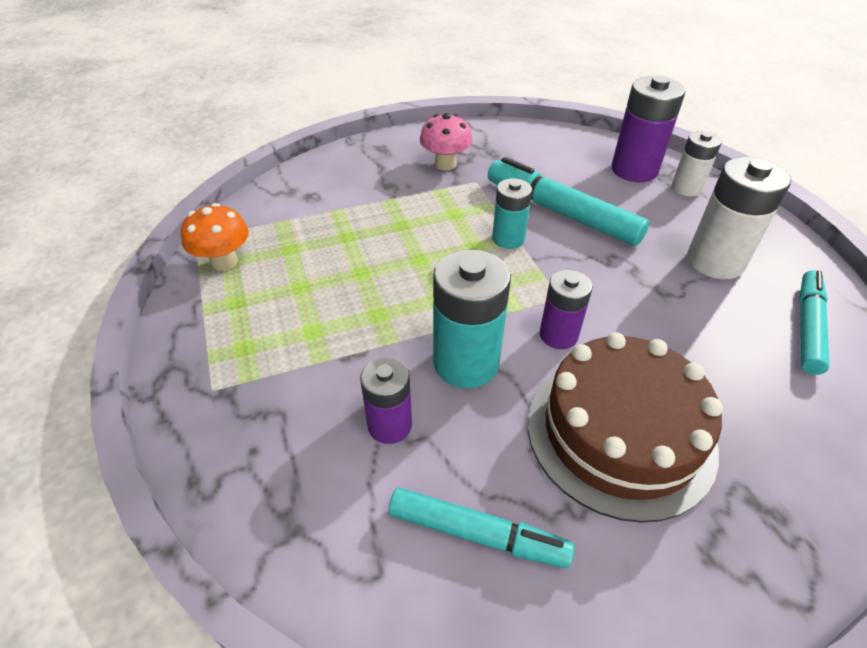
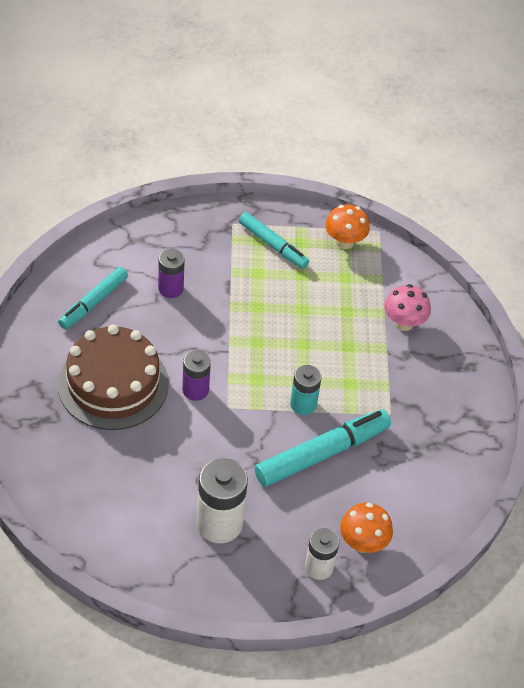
camera: 105 degrees right, 5 degrees up
pink mushroom [420,113,472,170] -> pink mushroom moved to [384,284,431,331]
turquoise battery [433,249,511,389] -> none
purple battery [612,75,686,182] -> orange mushroom [340,503,393,553]
turquoise marker [799,270,829,375] -> turquoise marker moved to [239,212,309,269]

